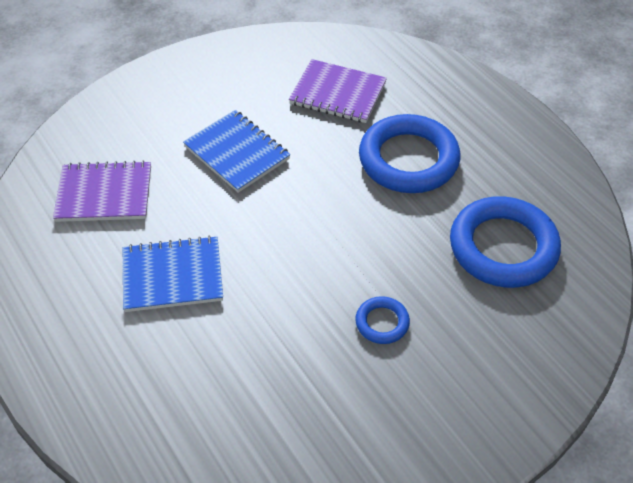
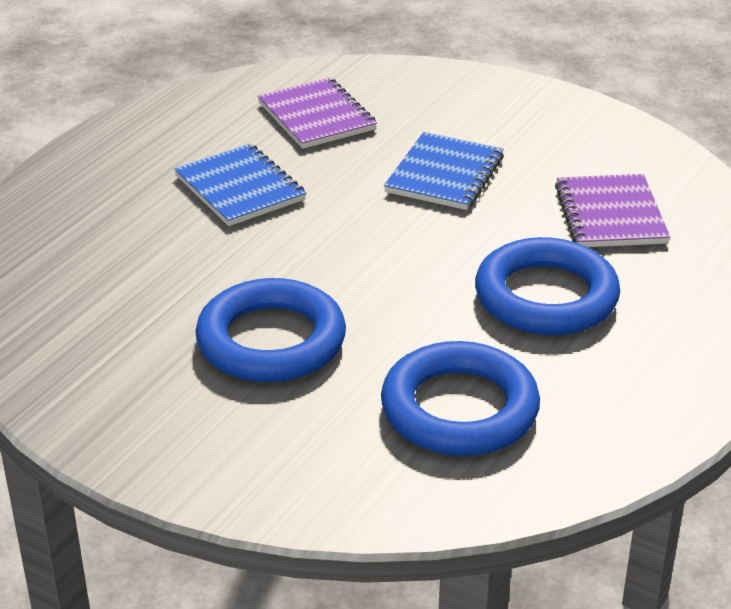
camera: 65 degrees right, 15 degrees down
blue ring [355,296,410,344] -> blue ring [195,278,346,382], size x2.15

